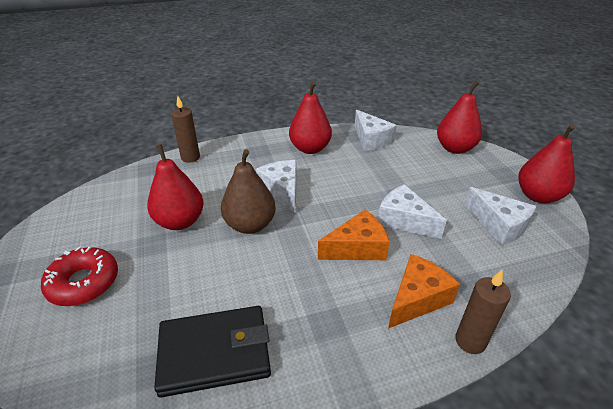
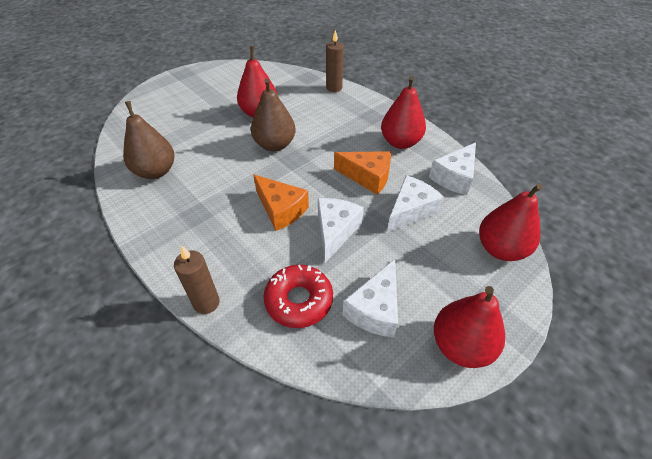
camera: 65 degrees right, 10 degrees up
red donut [41,247,118,306] -> red donut moved to [264,265,333,328]
black wallet [154,306,271,398] -> brown pear [123,101,174,179]
white cheese [256,160,297,213] -> white cheese moved to [387,175,444,233]
orange cheese [388,254,460,329] -> orange cheese moved to [334,151,391,195]

